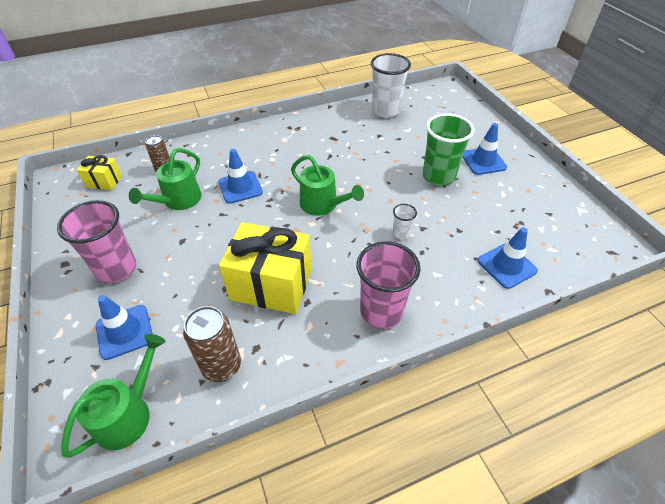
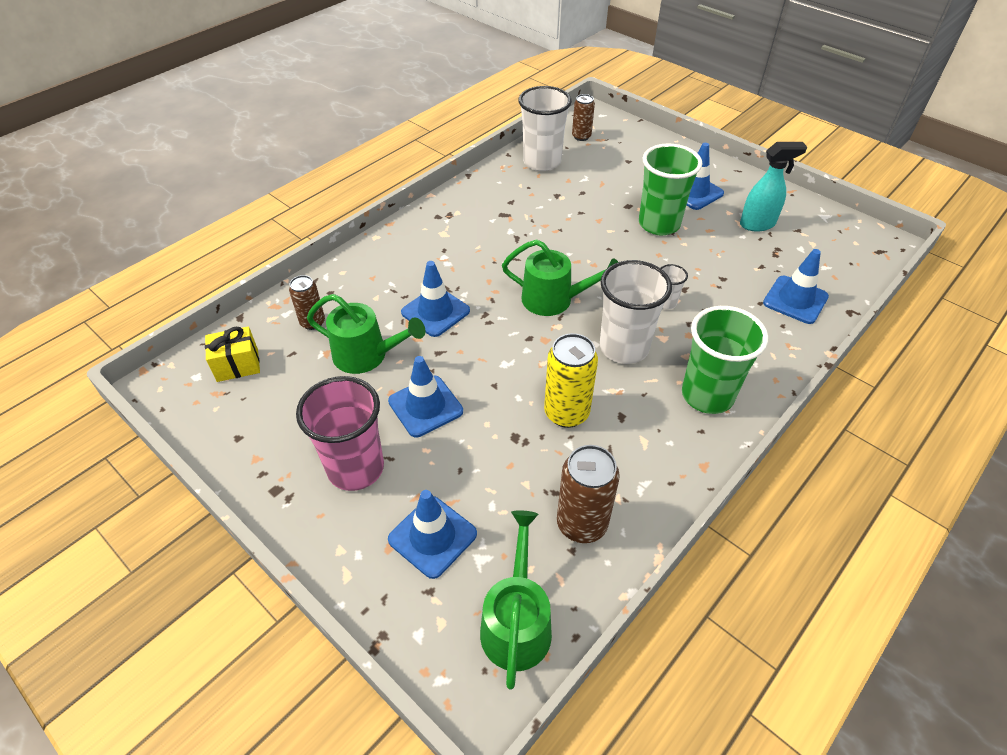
camera: 25 degrees left, 0 degrees up
green watering can [129,148,202,210] -> green watering can turned 75 degrees counterclockwise [307,294,425,374]
yellow gift [219,222,312,314] -> yellow can [544,333,598,428]
pink cup [357,241,421,329] -> green cup [682,306,768,414]
none -> blue traffic cone [388,356,463,437]
none -> brown can [572,94,595,141]
none -> white cup [600,260,672,364]
none -> turquoise spray bottle [740,142,807,231]

